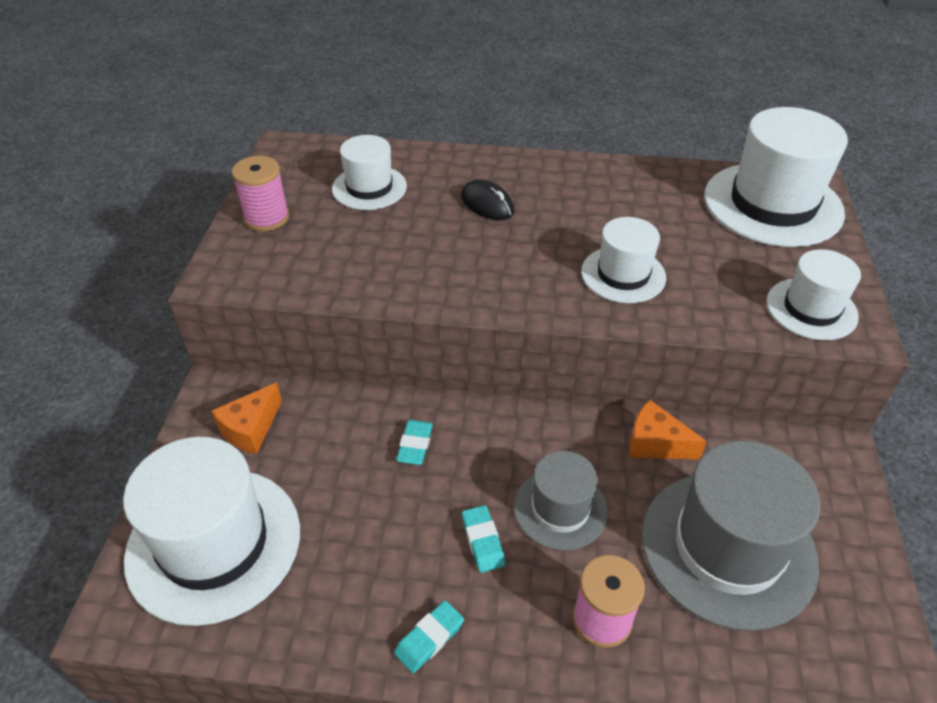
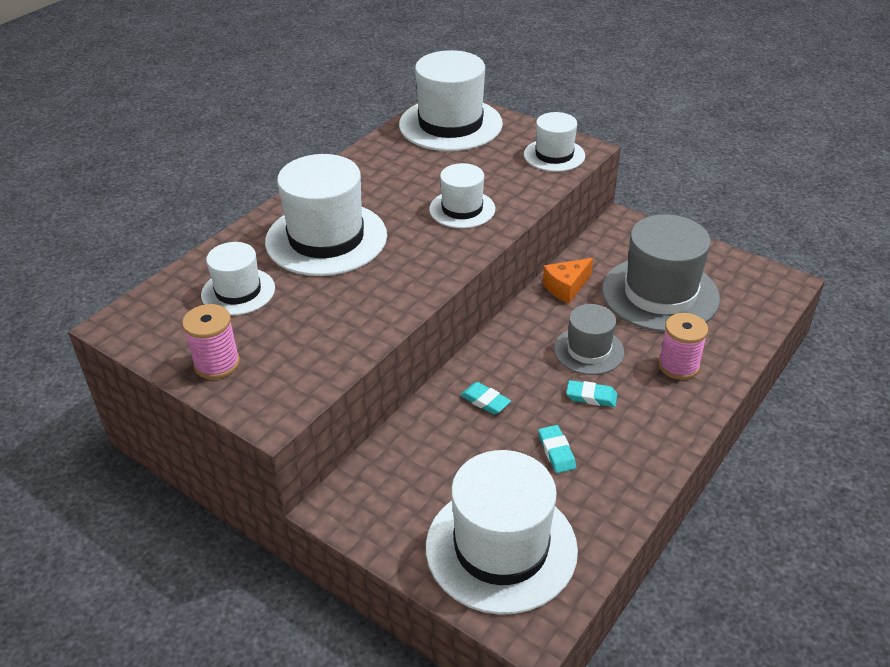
camera: 60 degrees left, 5 degrees down
orange cheese [212,382,282,454] -> none
turquoise eraser [394,601,464,673] -> turquoise eraser moved to [538,425,576,473]
black mouse [461,180,514,220] -> white hat [265,154,387,276]

